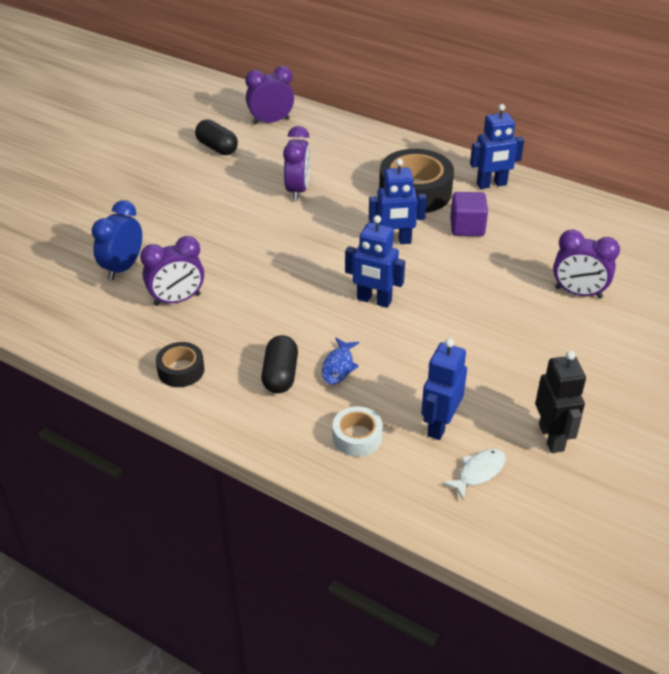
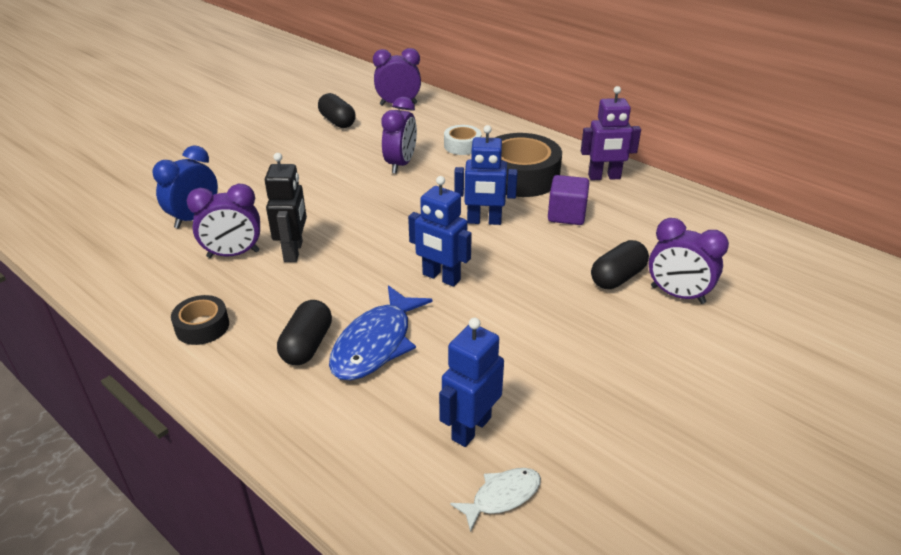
camera: 10 degrees right, 5 degrees down
blue fish [322,338,359,385] -> blue fish [329,285,433,381], size x1.84
white tape [333,406,383,457] -> white tape moved to [444,125,481,155]
blue robot [470,104,524,189] -> purple robot [581,86,641,180]
black robot [535,351,586,453] -> black robot moved to [265,153,307,262]
none -> black capsule [591,240,649,289]

